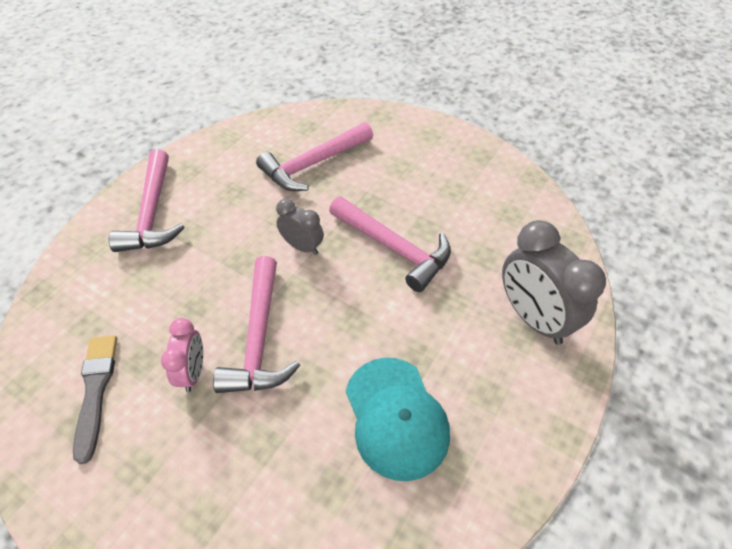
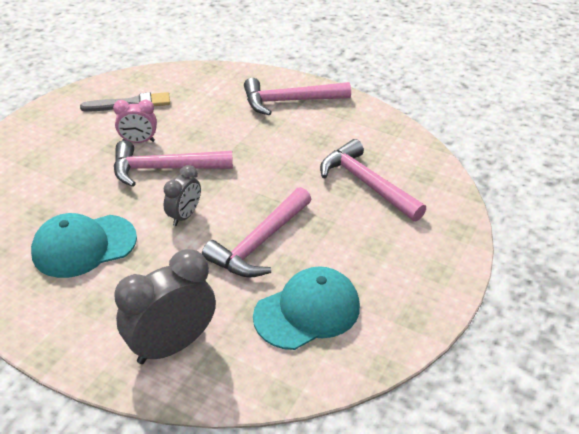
camera: 85 degrees right, 10 degrees down
grey clock [276,199,324,255] -> grey clock moved to [164,165,201,226]
none -> turquoise cap [253,266,360,350]

